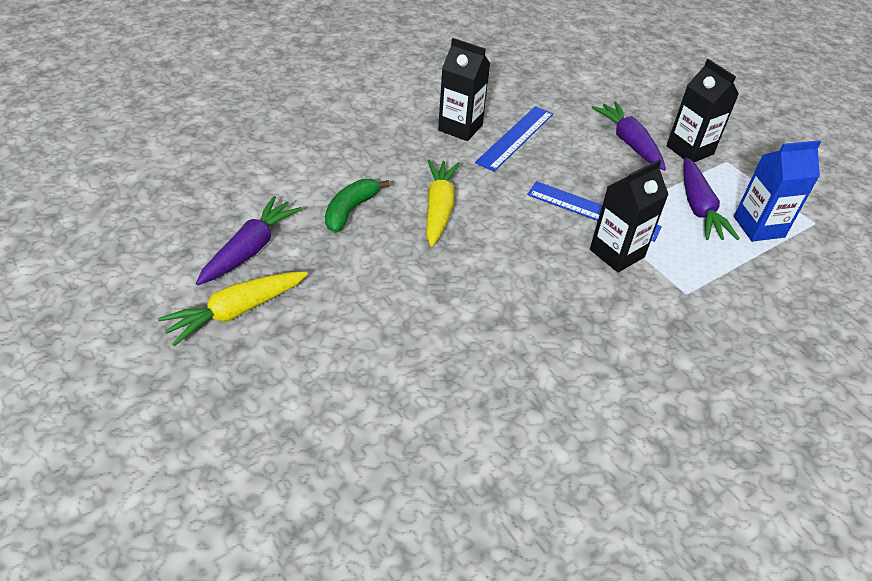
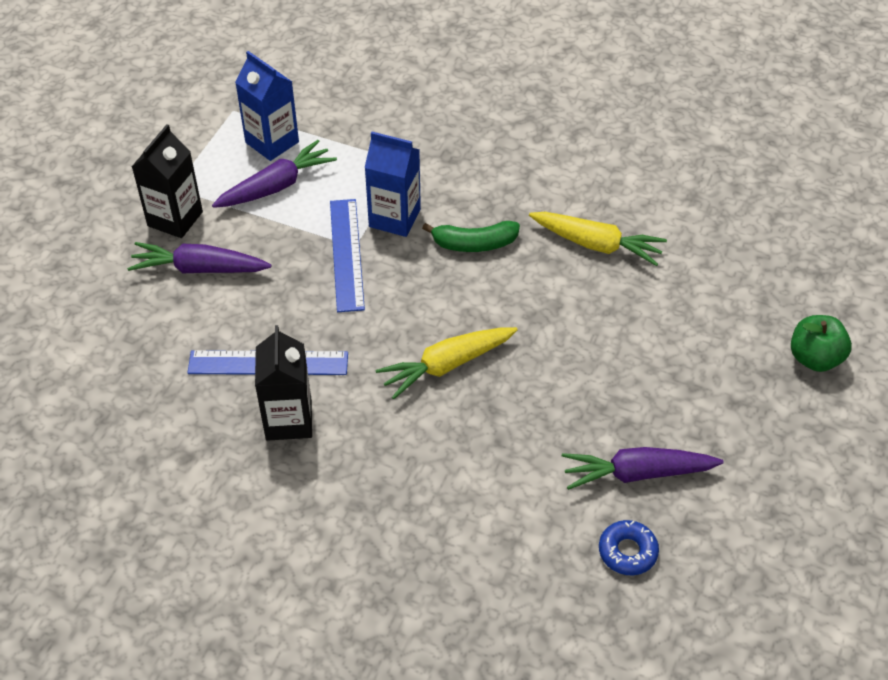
camera: 120 degrees left, 5 degrees up
yellow carrot [158,272,308,346] -> yellow carrot moved to [529,212,667,266]
green banana [325,179,390,233] -> green banana moved to [422,221,520,252]
black carton [590,159,669,272] -> blue carton [364,132,421,237]
purple carrot [592,101,666,171] -> purple carrot turned 60 degrees clockwise [127,242,272,274]
none -> blue donut [599,520,659,575]
none -> green apple [791,315,852,372]

